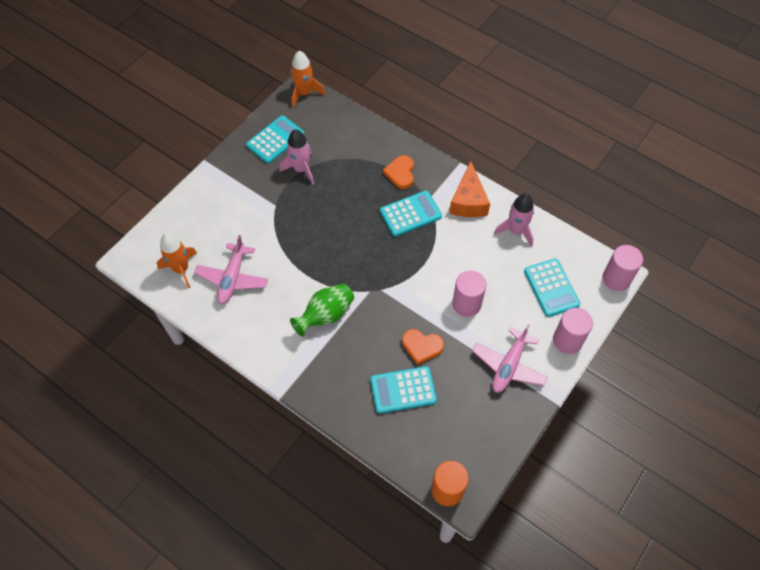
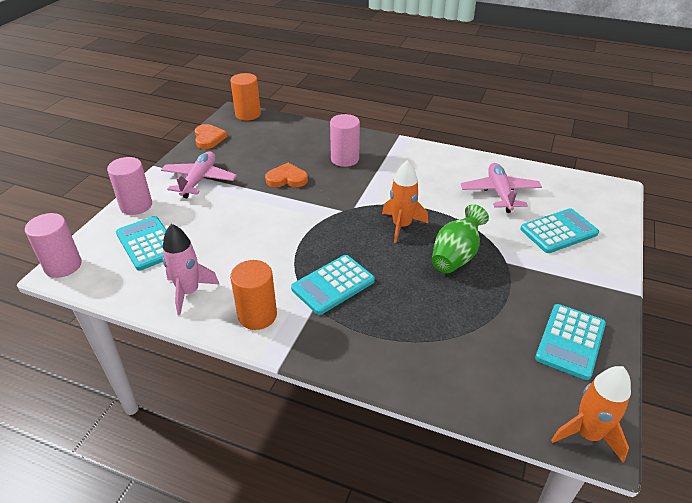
camera: 165 degrees right, 20 degrees down
orange rocket [157,233,197,288] -> orange rocket moved to [382,160,428,243]
pink rocket [279,129,314,184] -> none
green vase [290,283,354,337] -> green vase moved to [431,204,489,273]
turquoise calculator [370,366,437,414] -> turquoise calculator moved to [521,208,599,253]
orange heart [383,155,414,189] -> orange heart moved to [195,124,228,149]
orange cheese [449,161,490,217] -> orange cylinder [230,260,277,330]
pink cylinder [452,271,486,317] -> pink cylinder moved to [330,114,360,167]

